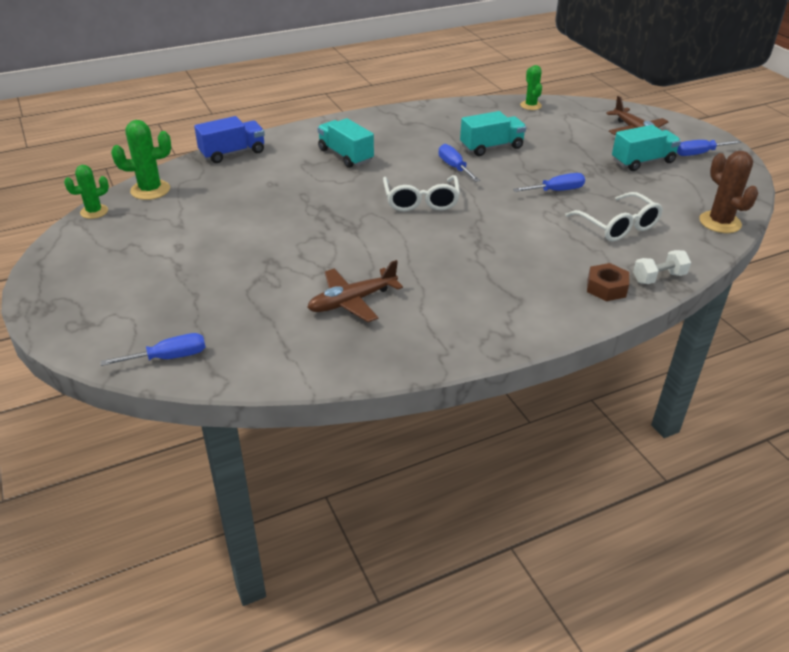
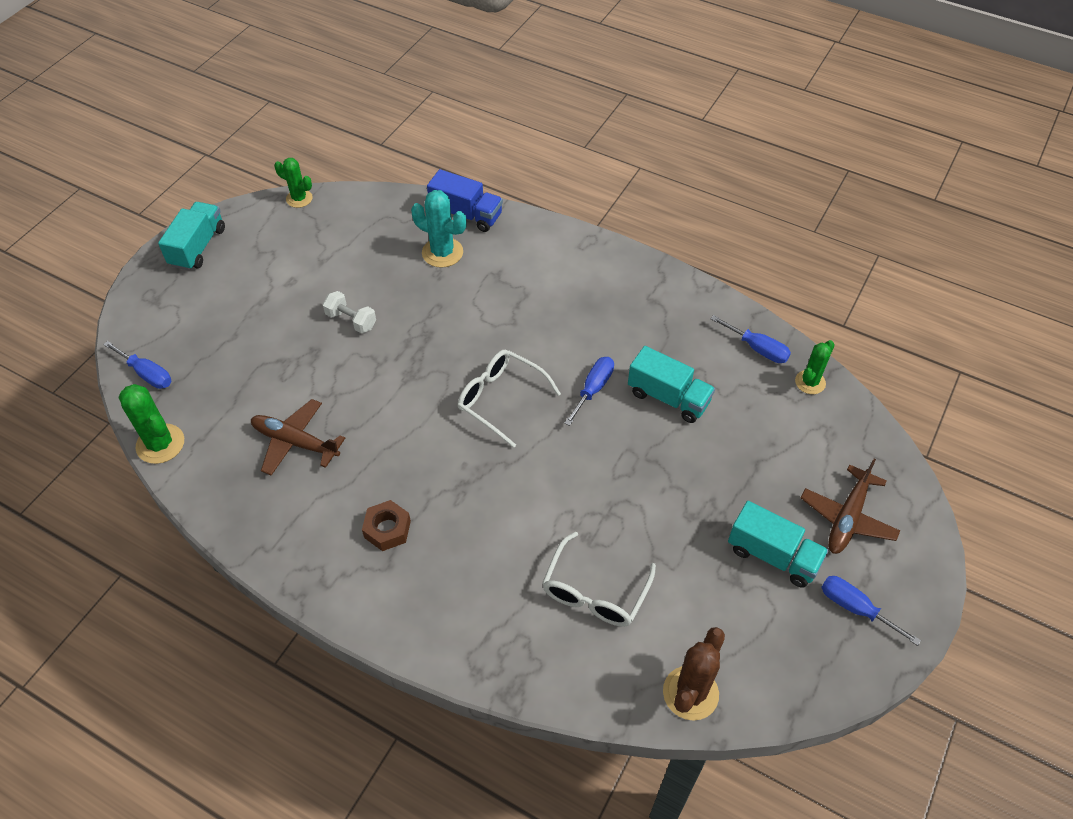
camera: 55 degrees right, 15 degrees up
green cactus [111,120,171,200] -> green cactus moved to [118,384,184,464]
turquoise truck [317,118,374,168] -> turquoise truck moved to [158,202,225,271]
white glasses [383,175,460,211] -> white glasses turned 75 degrees clockwise [458,350,561,448]
blue screwdriver [513,173,585,192] -> blue screwdriver moved to [710,315,791,363]
brown nut [587,263,629,301] -> brown nut moved to [362,500,411,551]
white dumbbell [633,250,691,284] -> white dumbbell moved to [323,291,376,333]
none -> turquoise cactus [411,190,467,268]

